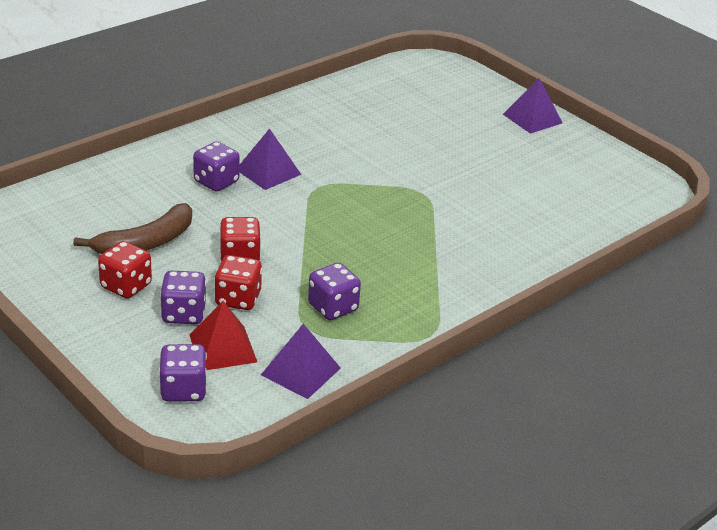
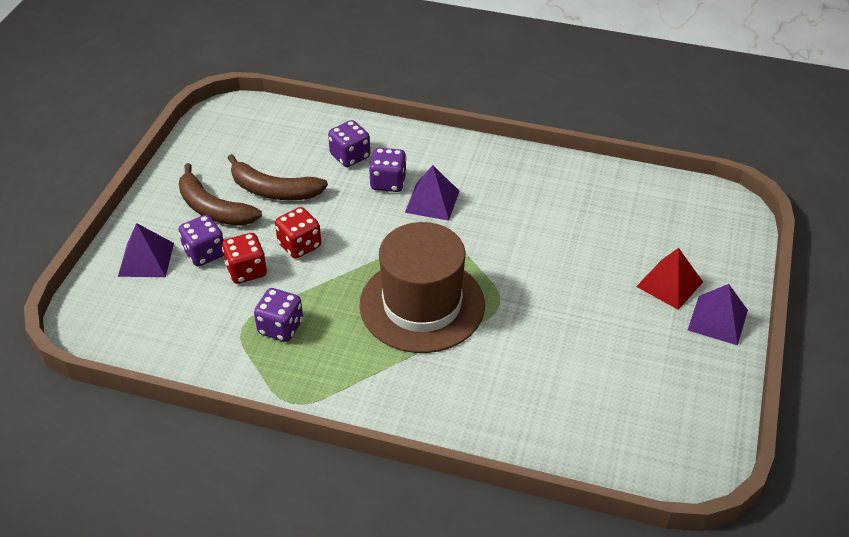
camera: 60 degrees right, 10 degrees up
red dice [98,241,152,299] -> brown banana [179,163,262,226]
purple dice [159,344,207,402] -> purple dice moved to [328,120,370,167]
red pyramid [190,301,257,370] -> red pyramid moved to [636,248,703,310]
purple pyramid [261,324,341,399] -> purple pyramid moved to [118,223,174,277]
none -> brown hat [359,222,485,353]

